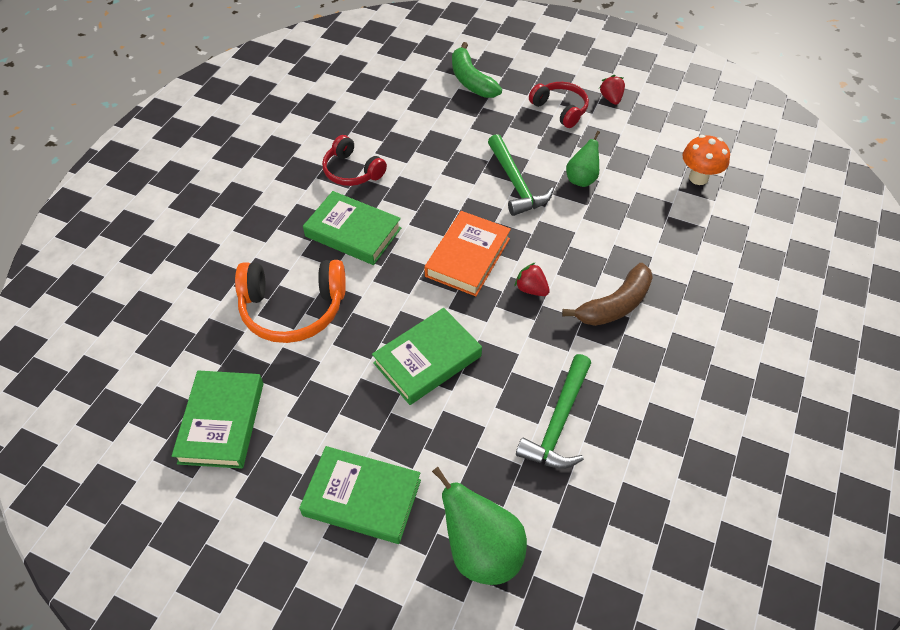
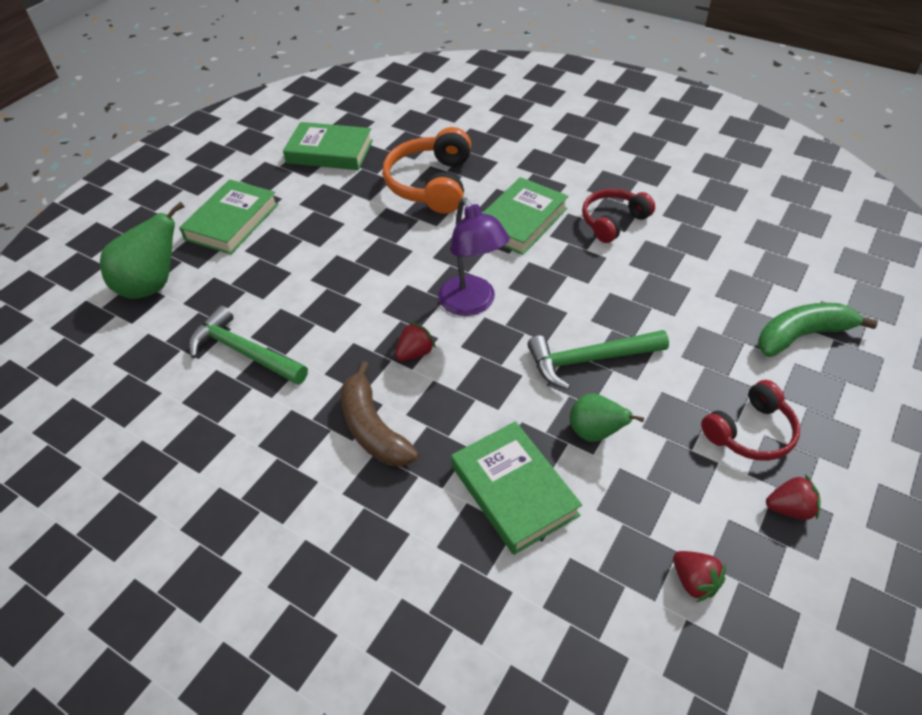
camera: 100 degrees right, 5 degrees down
green book [372,308,482,405] -> green book moved to [451,421,582,555]
orange book [424,211,511,296] -> purple lamp [438,198,510,316]
orange mushroom [682,135,730,185] -> none
none -> red strawberry [673,551,726,602]

